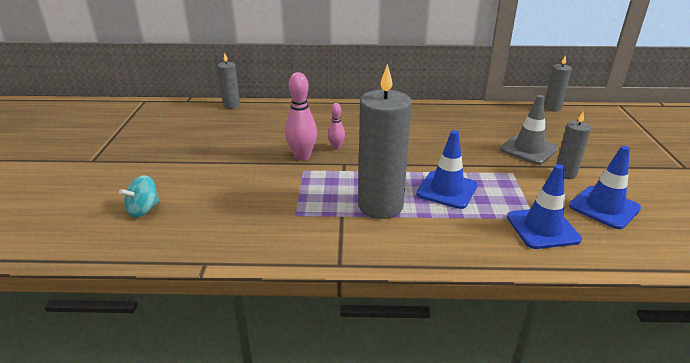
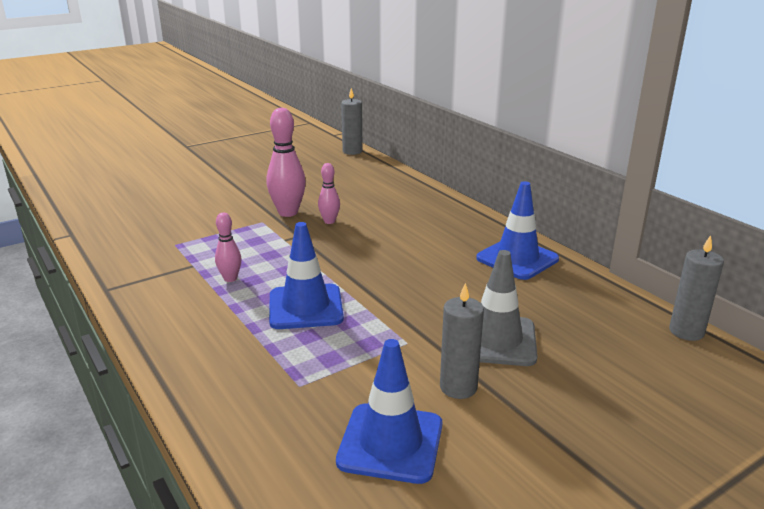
camera: 55 degrees right, 5 degrees down
turquoise spinning top [119,175,160,217] -> none
grey candle [358,64,412,219] -> pink bowling pin [215,213,241,282]
blue traffic cone [507,164,582,249] -> blue traffic cone moved to [476,181,559,280]

